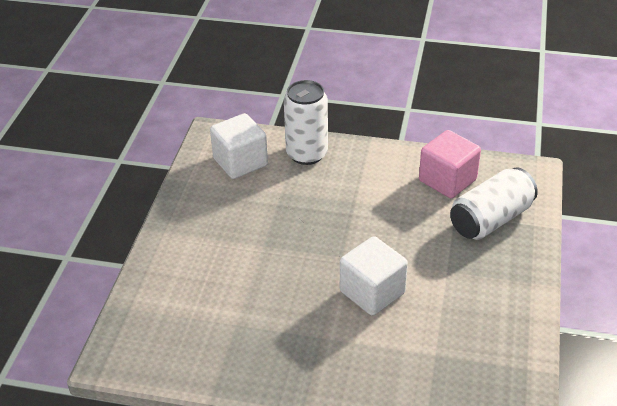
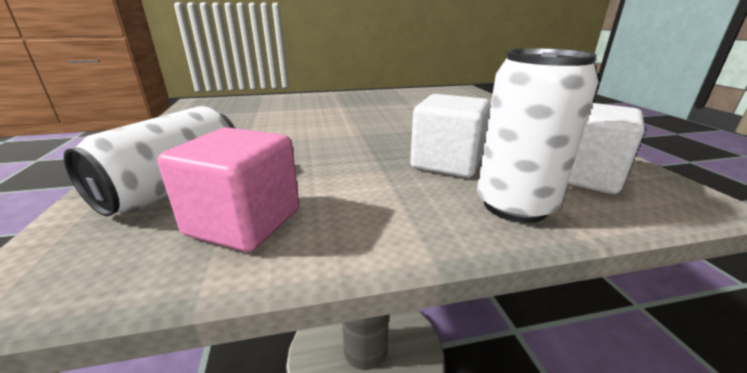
camera: 155 degrees right, 15 degrees down
white cube [340,236,408,316] -> white cube moved to [410,94,491,178]

